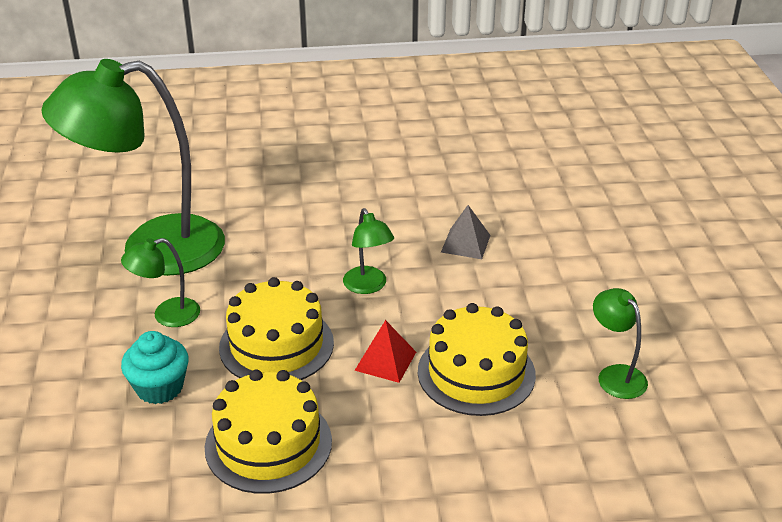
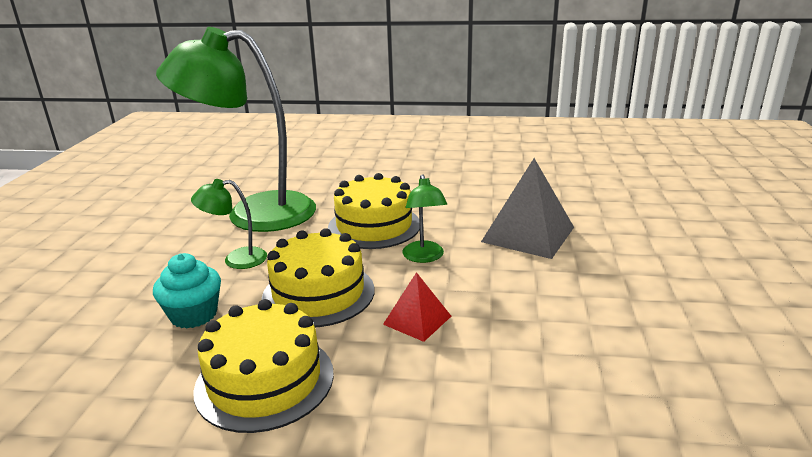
camera: 15 degrees right, 10 degrees down
yellow cake [418,303,536,416] -> yellow cake moved to [328,173,420,249]
grey pyramid [441,205,491,259] -> grey pyramid [481,158,574,259], size x1.81
green lamp [593,288,648,399] -> none

